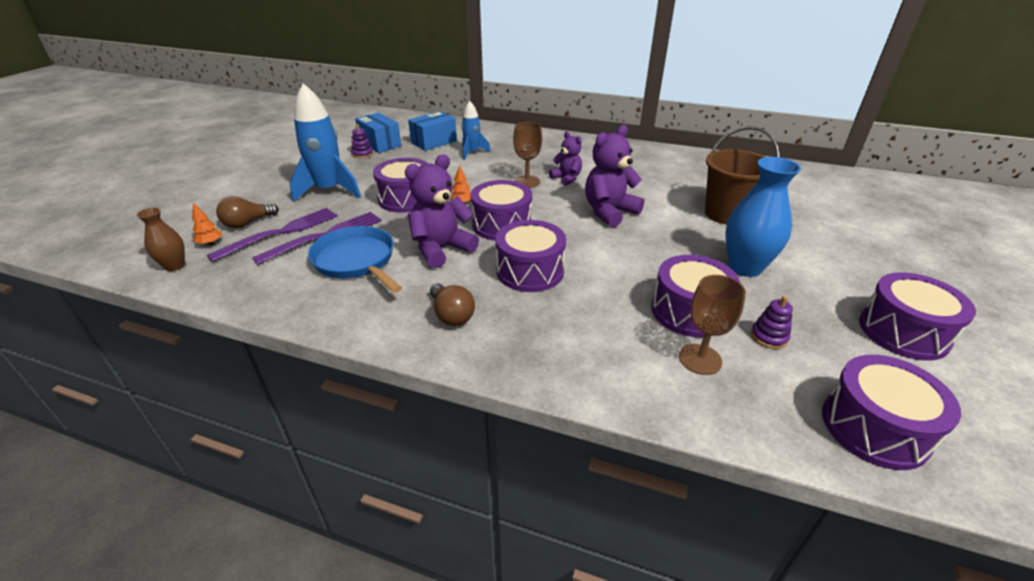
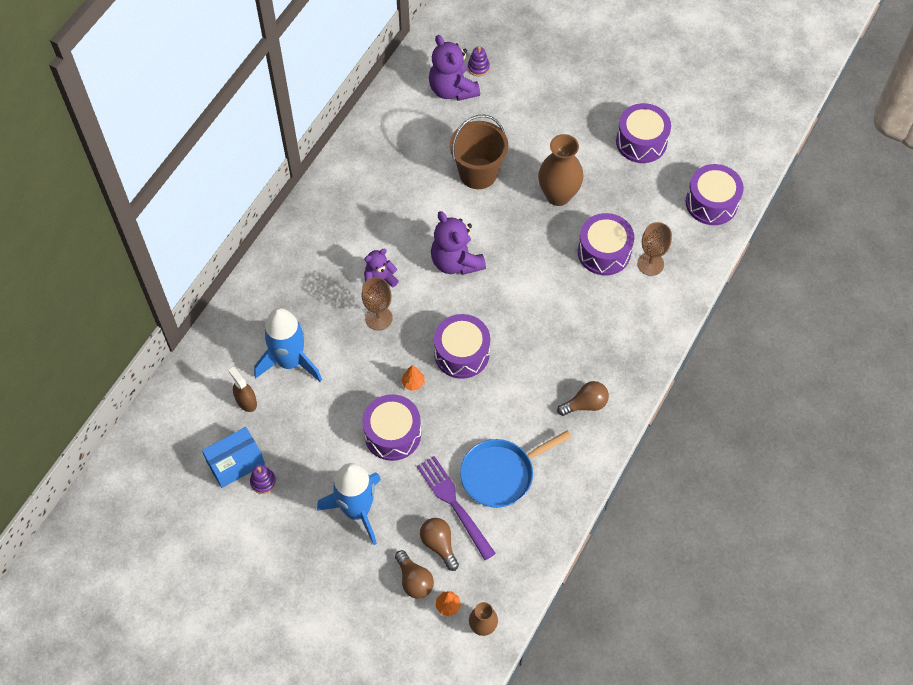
camera: 80 degrees left, 25 degrees up
purple fork [207,208,338,262] -> brown light bulb [420,518,459,571]
purple teddy bear [405,154,479,268] -> purple teddy bear moved to [429,35,480,101]
blue box [408,111,457,151] -> brown spray bottle [228,367,257,412]
blue rocket [461,101,491,160] -> blue rocket [254,308,322,382], size x1.77
purple drum [495,220,566,292] -> none
blue vase [725,157,801,277] -> brown vase [538,134,583,206]
purple stacking toy [751,296,793,349] -> purple stacking toy moved to [468,46,490,76]

